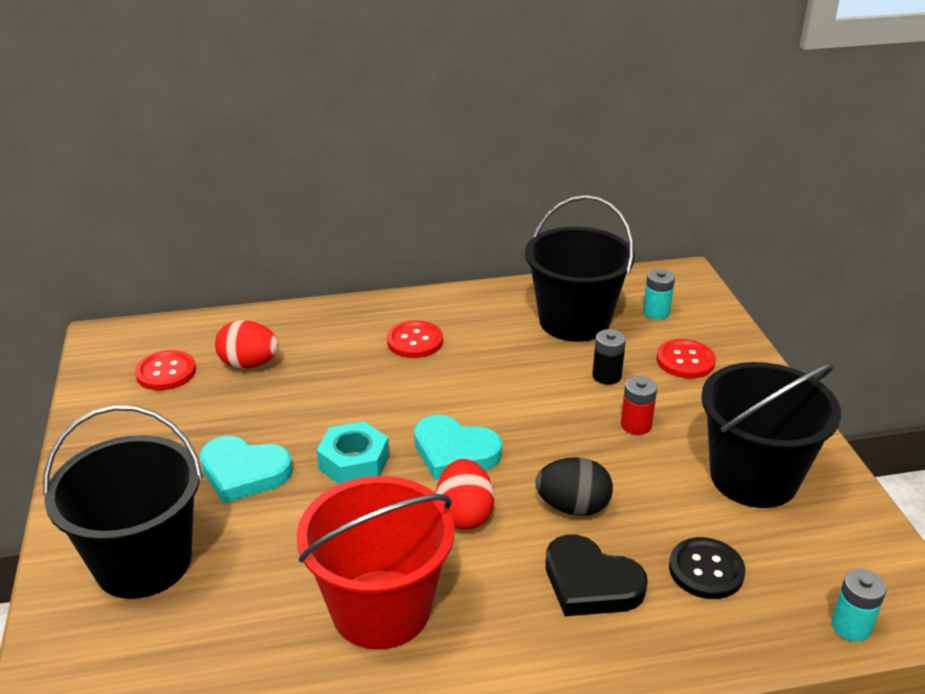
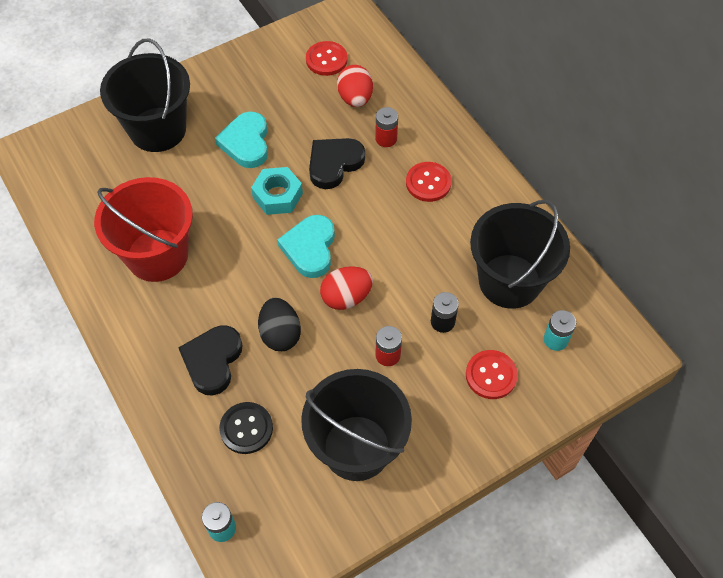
camera: 70 degrees right, 25 degrees up
red egg [436,459,495,530] -> red egg moved to [320,266,373,310]
none -> black heart [309,138,365,189]
none -> red battery [375,107,398,147]

